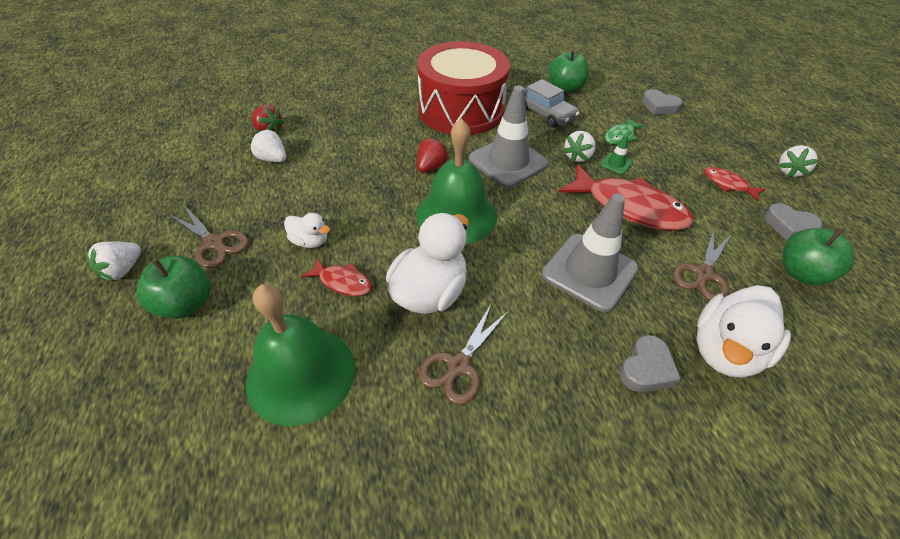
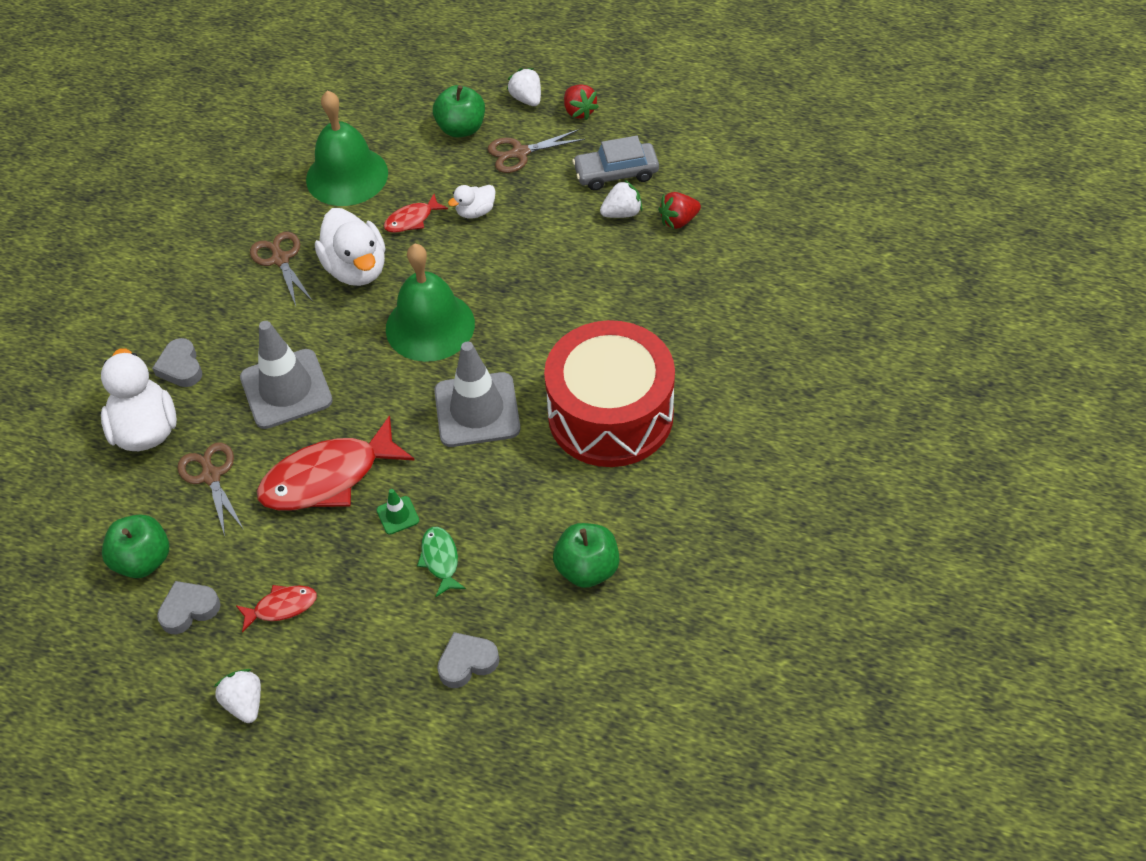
camera: 125 degrees right, 5 degrees up
red strawberry [417,137,449,173] -> red strawberry moved to [564,85,599,120]
grey car [524,79,580,128] -> grey car moved to [572,136,659,191]
white strawberry [563,131,596,163] -> none

